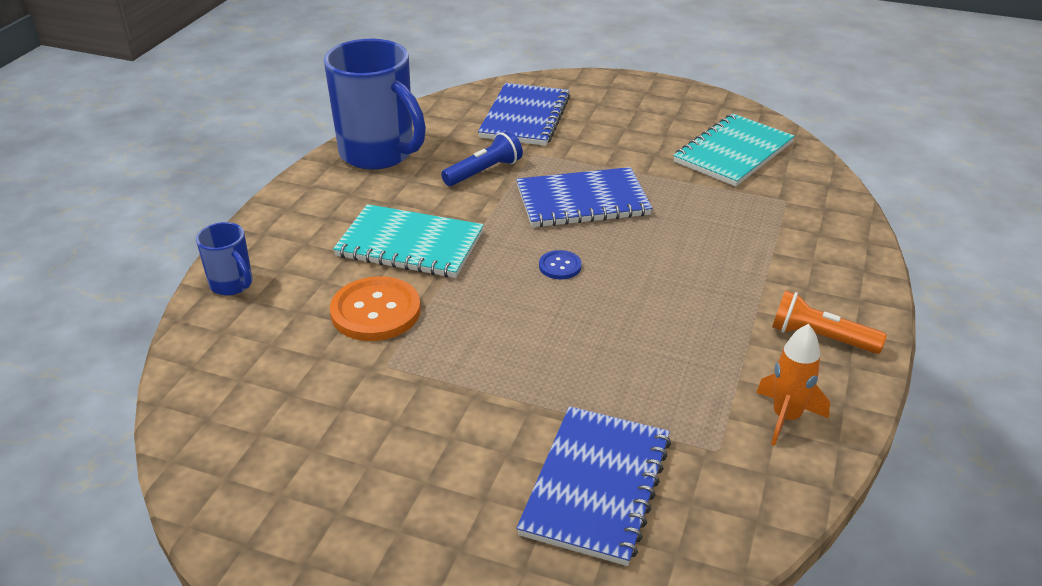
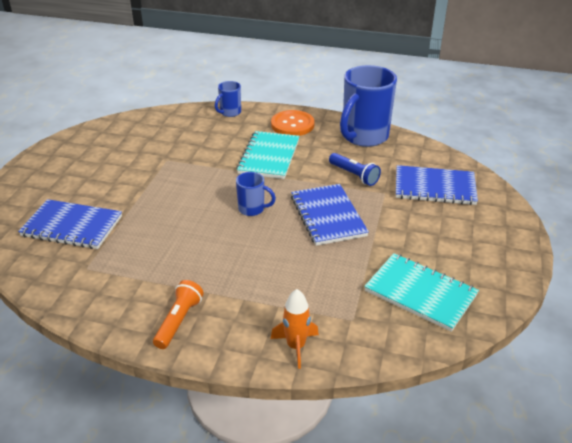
camera: 85 degrees right, 0 degrees up
orange button [330,276,421,341] -> orange button moved to [271,110,315,136]
blue button [539,250,582,279] -> blue mug [236,172,276,216]
orange rocket [756,324,830,446] -> orange rocket moved to [271,289,319,369]

